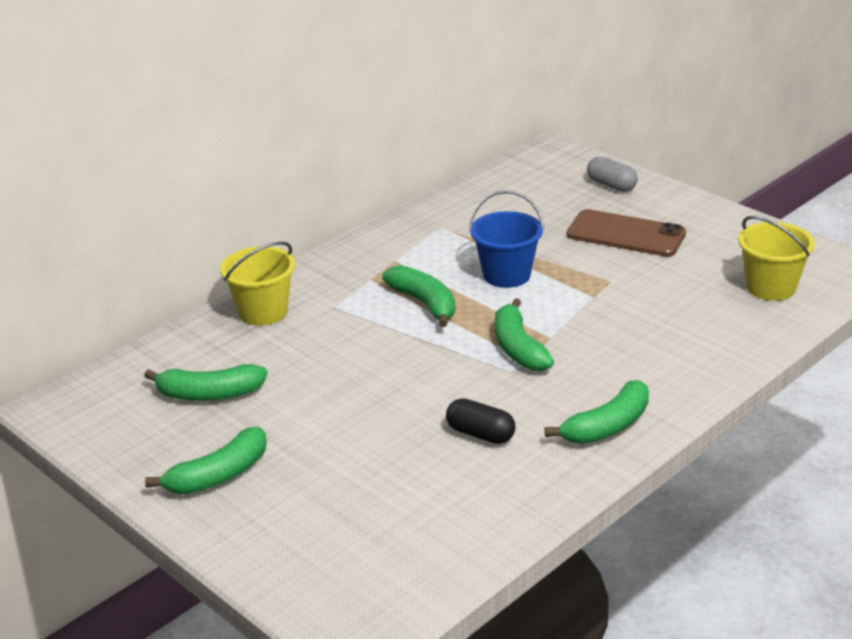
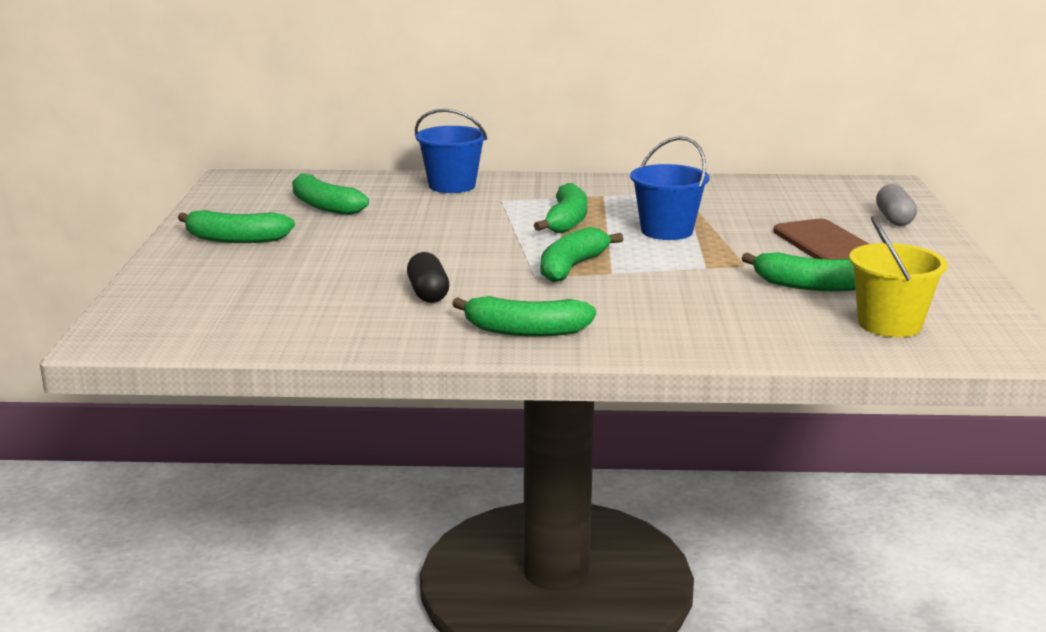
camera: 45 degrees right, 10 degrees down
yellow bucket [220,241,295,326] -> blue bucket [415,109,487,193]
none -> green banana [742,252,856,292]

